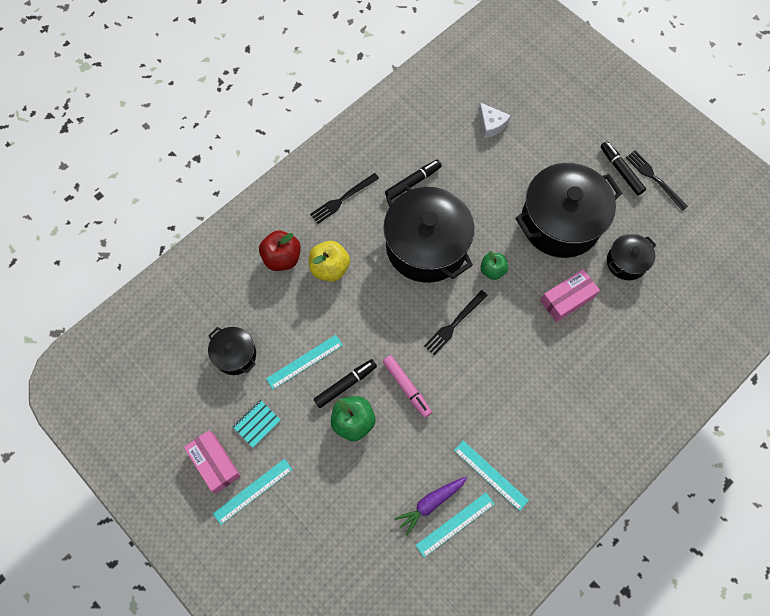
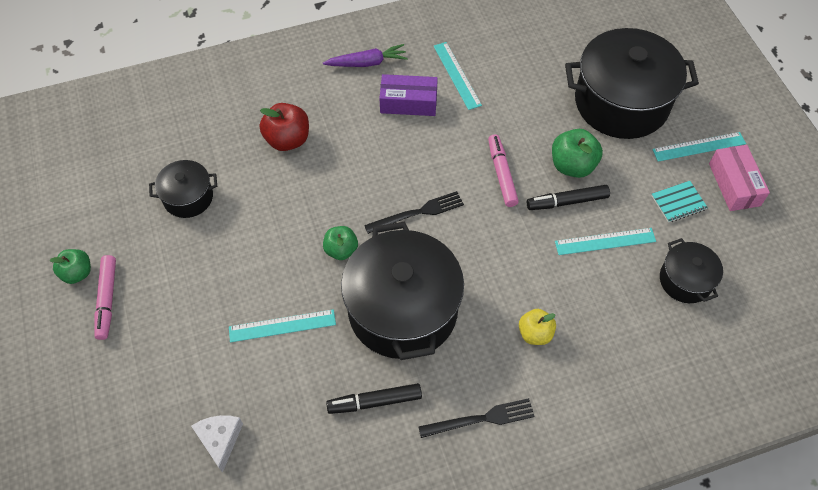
camera: 155 degrees left, 10 degrees down
red apple [259,230,301,271] -> red apple moved to [260,103,309,151]
yellow apple [309,241,350,282] -> yellow apple [519,309,556,345], size x0.67
purple carrot [394,476,468,536] -> purple carrot moved to [323,44,408,67]
turquoise ruler [416,493,495,557] -> turquoise ruler moved to [229,309,336,342]
black pot [515,163,622,258] -> black pot moved to [565,28,699,139]
pink box [540,269,600,322] -> none
black marker [601,141,646,195] -> pink marker [94,255,116,340]
black fork [626,150,688,211] -> green apple [50,249,91,284]
none -> purple box [379,74,438,116]

